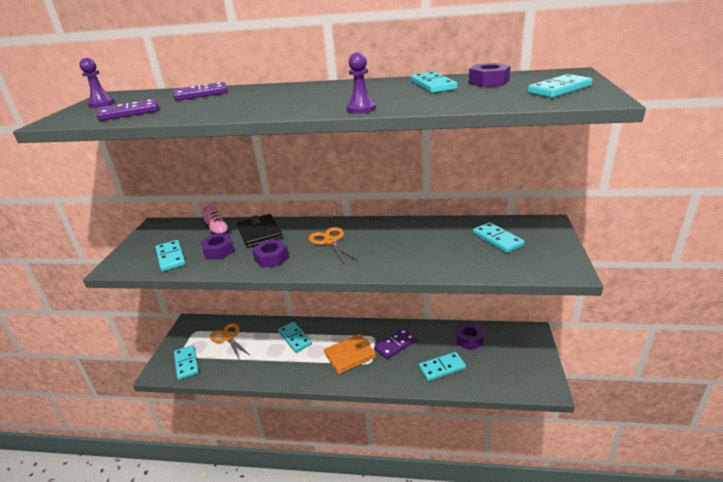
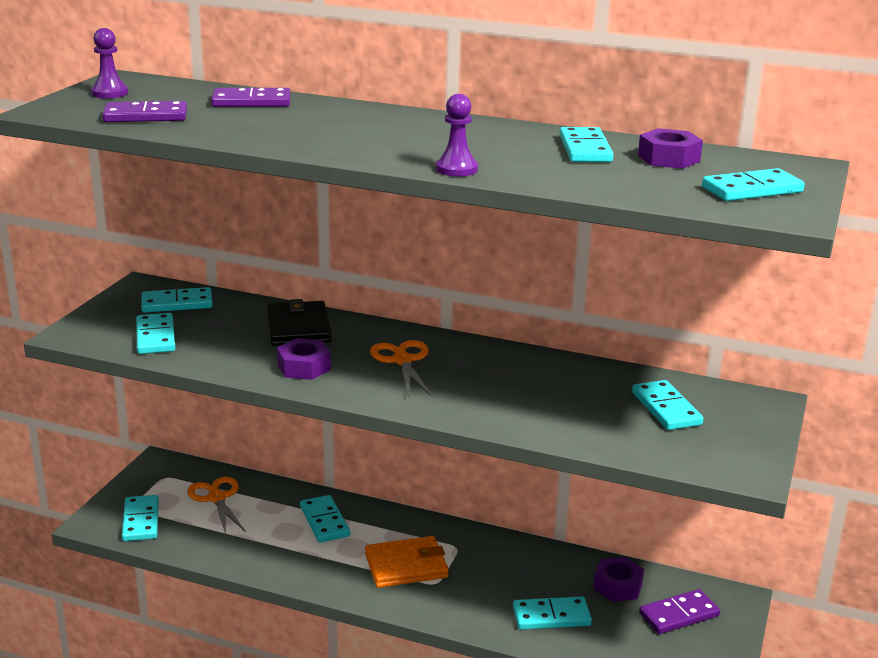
camera: 10 degrees right, 5 degrees down
purple nut [200,234,234,259] -> none
pink shoe [202,205,230,235] -> none
purple domino [374,328,417,359] -> purple domino moved to [639,589,720,634]
none -> turquoise domino [141,287,213,313]

